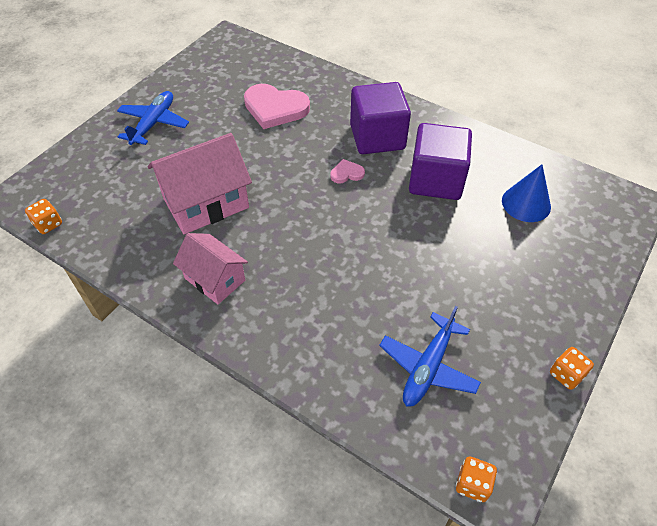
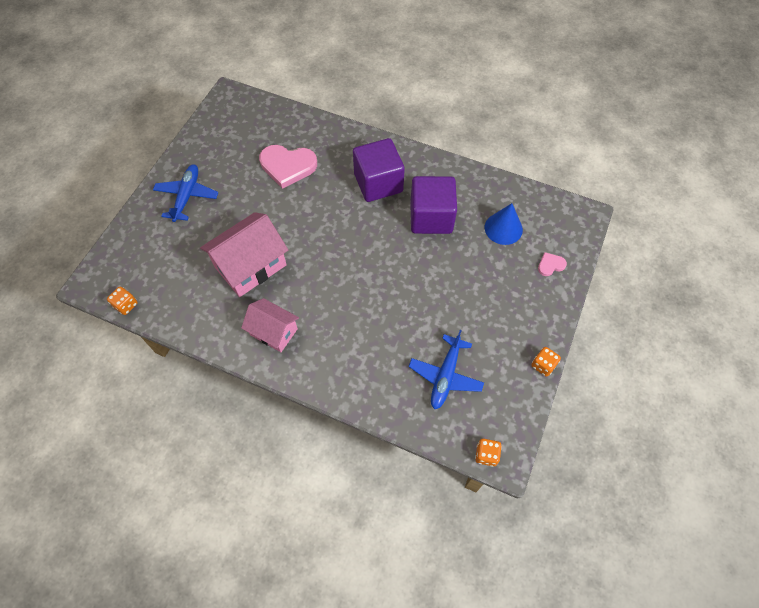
camera: 10 degrees left, 10 degrees up
pink heart [330,159,365,183] -> pink heart moved to [538,252,567,276]

